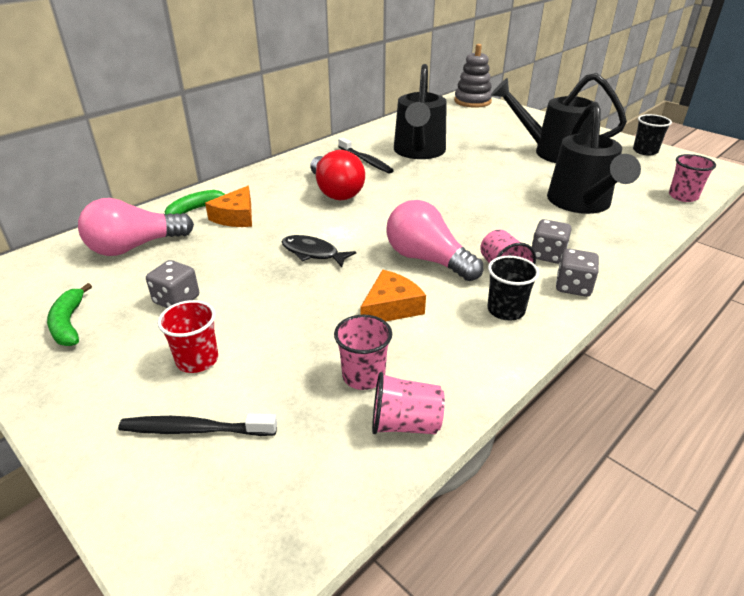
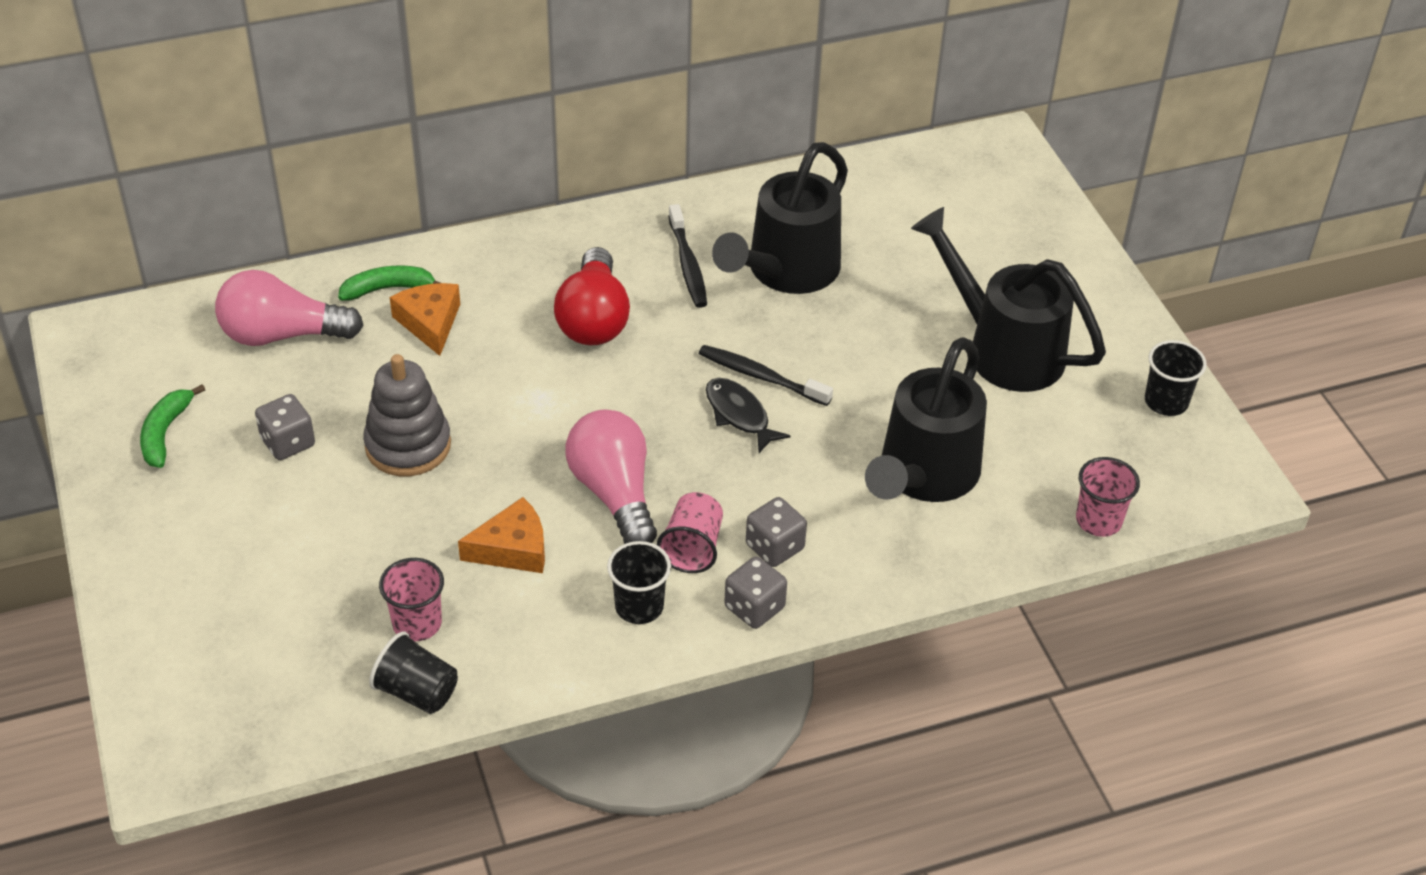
camera: 25 degrees right, 10 degrees up
black toothbrush [118,414,277,436] -> black toothbrush moved to [699,345,833,406]
red cup [157,300,218,373] -> none
orange cheese [205,186,252,227] -> orange cheese turned 120 degrees clockwise [390,283,460,356]
black fish [282,235,356,267] -> black fish moved to [706,378,791,453]
pink cup [372,372,445,434] -> black cup [369,631,458,714]
grey stacking toy [454,44,492,108] -> grey stacking toy moved to [363,354,451,476]

